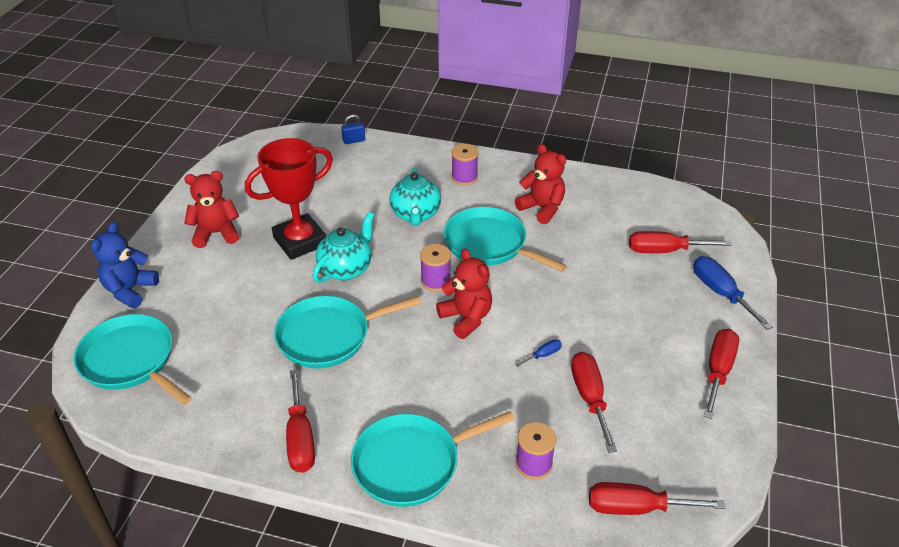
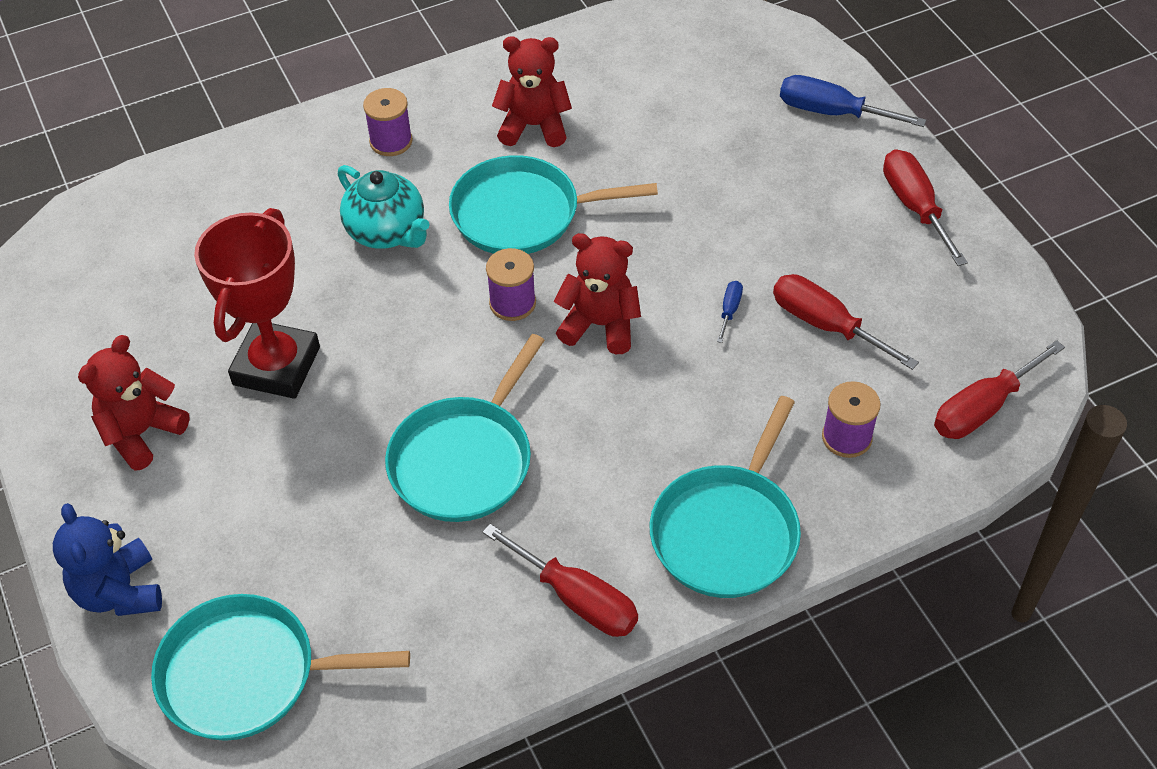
camera: 40 degrees left, 10 degrees up
turquoise teapot [313,212,374,283] -> none
blue padlock [341,114,365,144] -> none
red screwdriver [629,231,731,253] -> none

